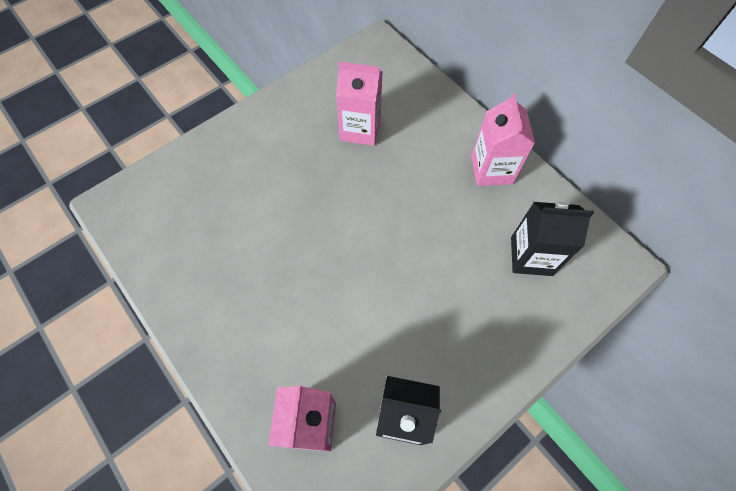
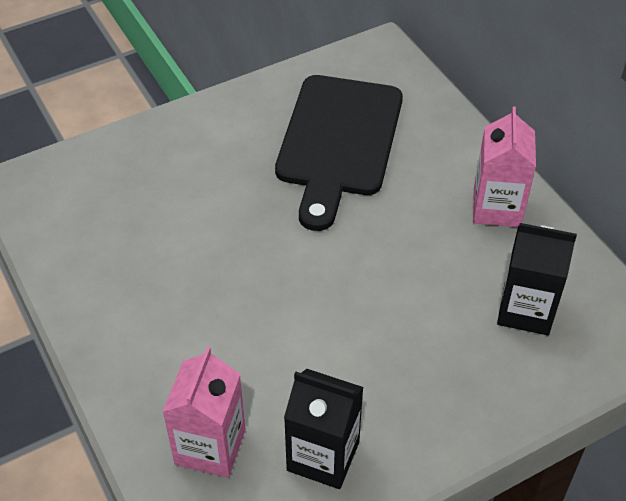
camera: 10 degrees right, 15 degrees down
pink carton [336,62,383,146] -> black cutting board [275,75,403,231]

